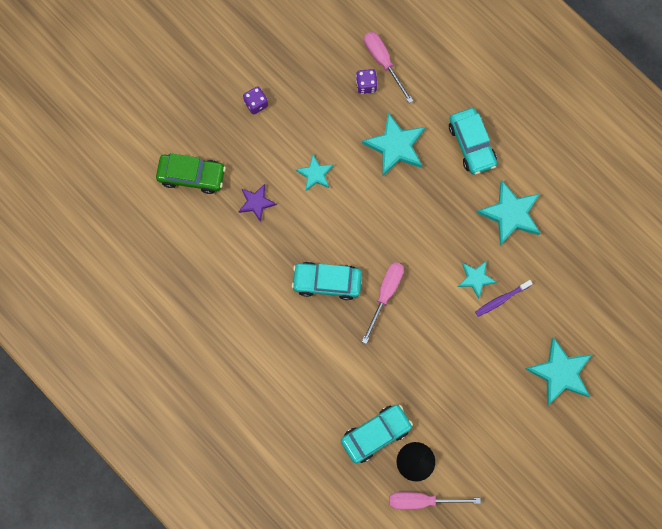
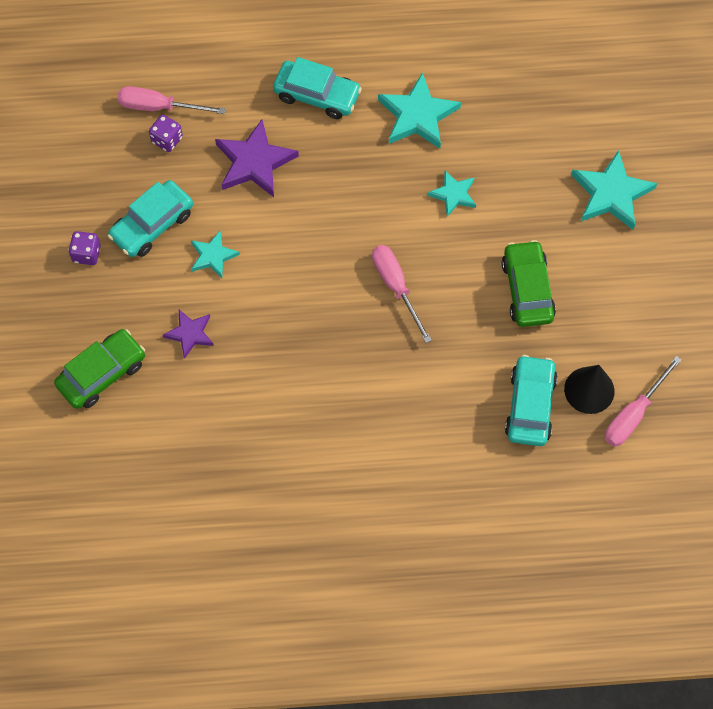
camera: 50 degrees left, 10 degrees down
turquoise car [292,262,362,300] -> turquoise car moved to [108,180,193,257]
turquoise star [362,112,425,176] -> purple star [215,120,299,197]
purple toothbrush [475,280,533,317] -> none
none -> green car [502,240,556,327]

